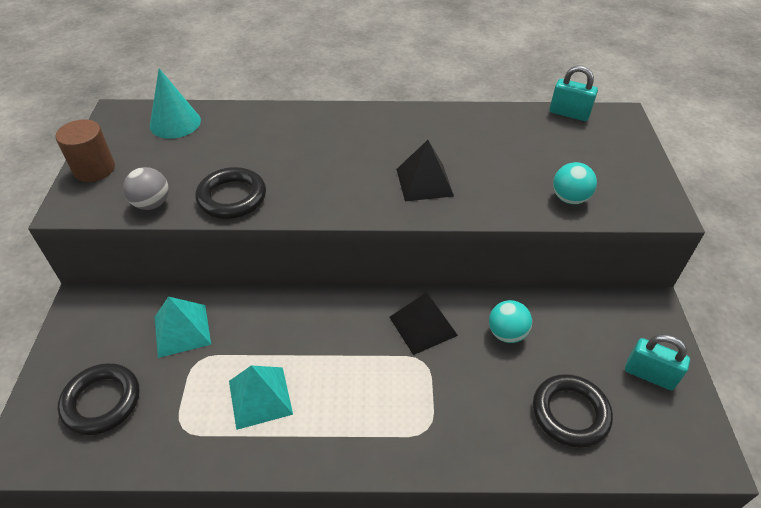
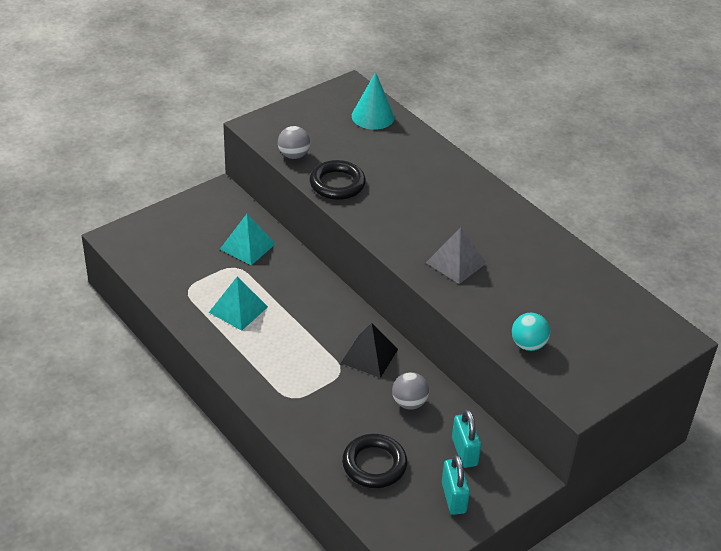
camera: 50 degrees right, 5 degrees down
brown cylinder [56,120,115,182] -> none
black ring [58,363,140,435] -> none
black pyramid [396,140,454,201] -> grey pyramid [426,227,487,284]
turquoise ball [489,300,532,343] -> grey ball [392,372,429,410]
turquoise padlock [550,66,598,121] -> turquoise padlock moved to [452,409,481,468]

